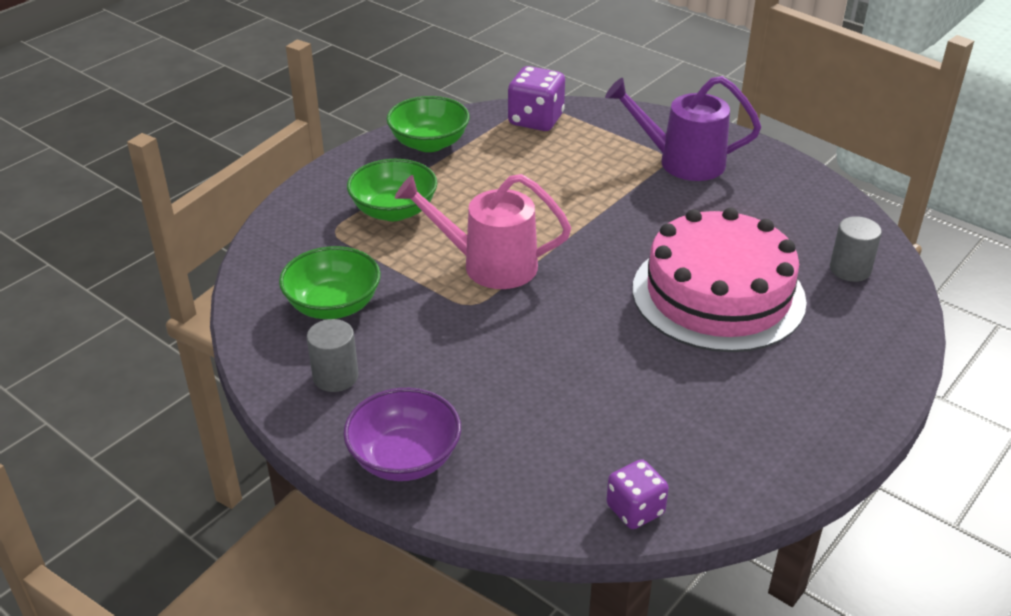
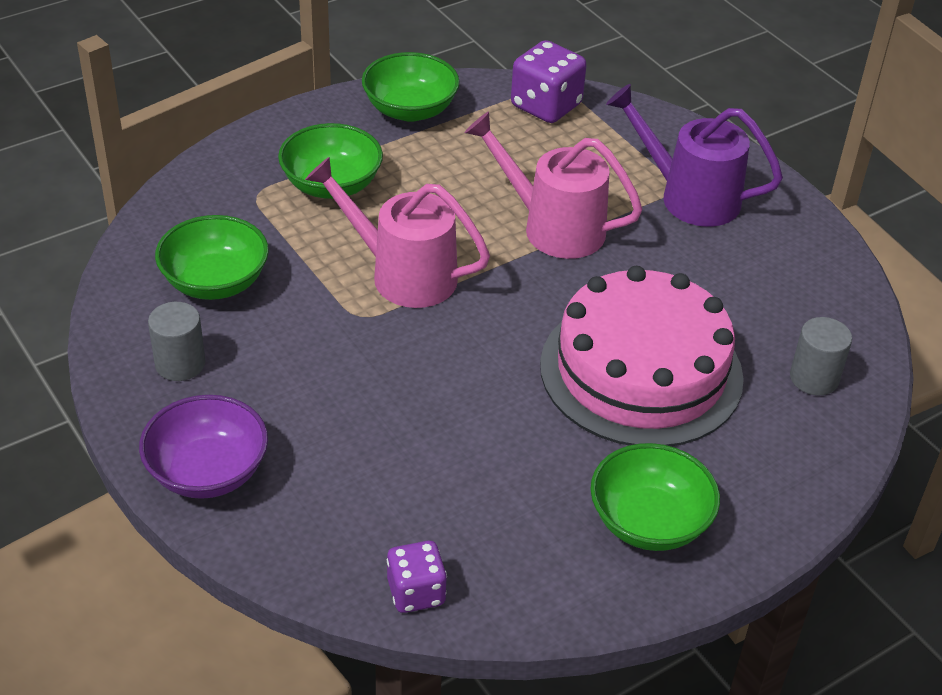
camera: 15 degrees right, 5 degrees up
none -> pink watering can [465,112,643,259]
none -> green bowl [590,443,720,551]

